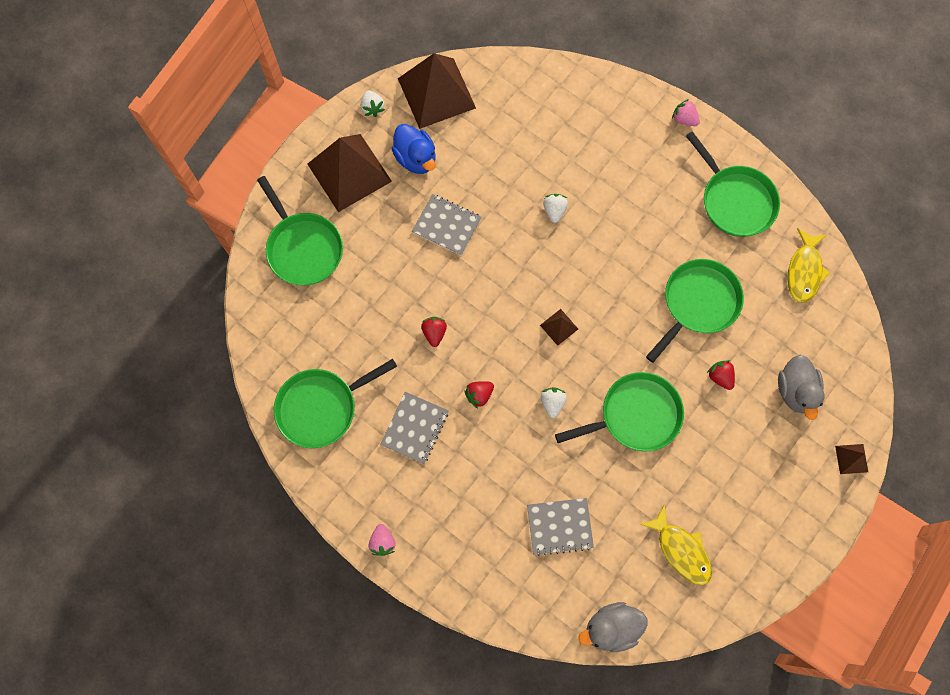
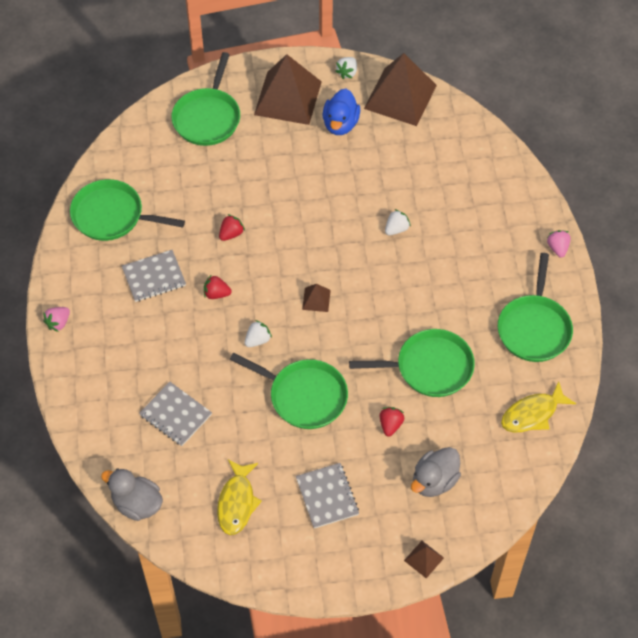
camera: 45 degrees right, 15 degrees down
grey notebook [412,194,482,255] -> grey notebook moved to [296,463,359,528]

